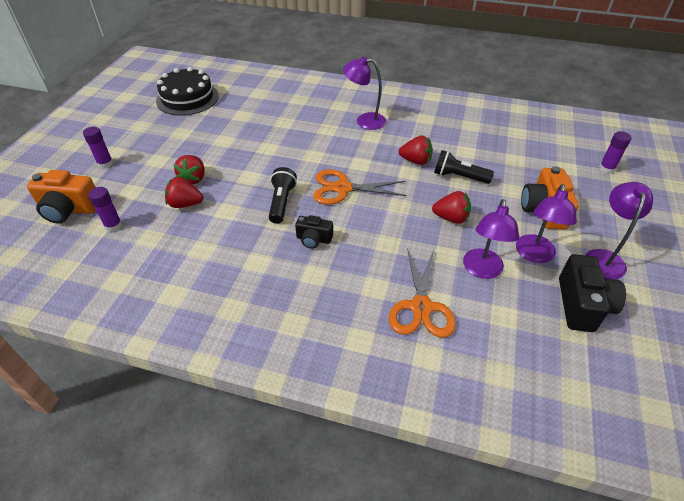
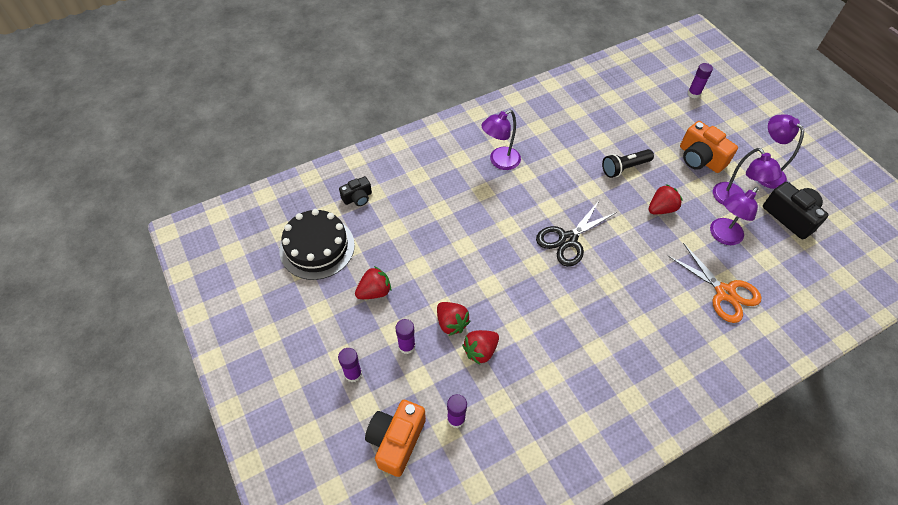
camera: 45 degrees left, 10 degrees up
orange camera [27,170,96,223] -> orange camera turned 150 degrees clockwise [365,400,426,477]
black flashlight [269,167,297,224] -> none
black camera [295,215,333,249] -> black camera moved to [339,176,372,206]
orange scissors [314,169,407,205] -> black scissors [536,201,617,267]
red strawberry [399,135,433,165] -> red strawberry moved to [355,266,391,299]
purple lamp [463,199,519,279] -> purple lamp turned 75 degrees clockwise [710,187,759,245]
none -> purple glue stick [396,319,415,354]

